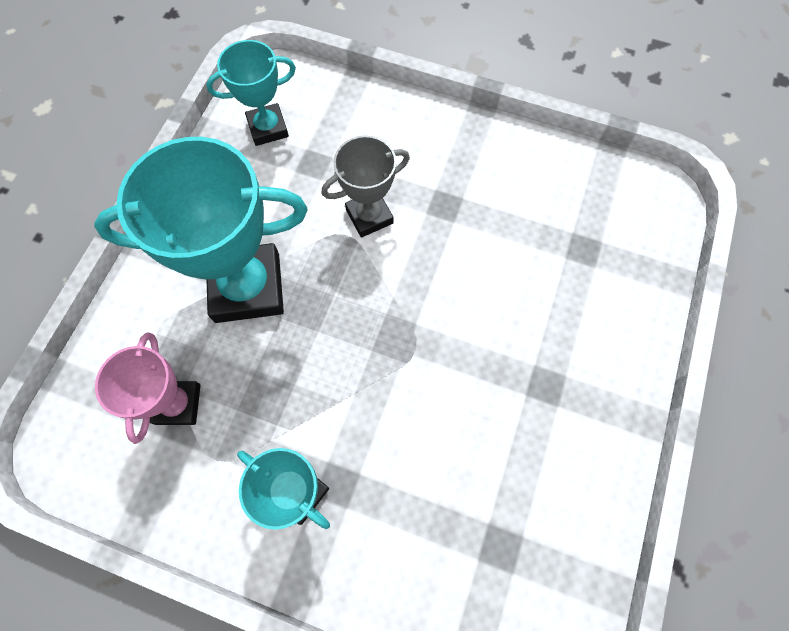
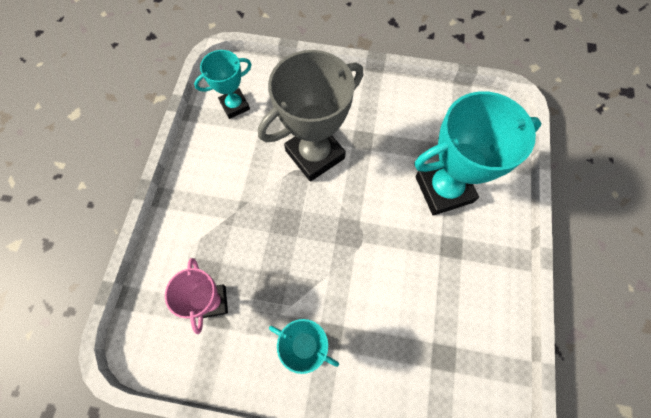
camera: 10 degrees left, 0 degrees up
turquoise trophy [94,137,308,323] -> turquoise trophy moved to [414,91,541,216]
grey trophy [321,135,410,238] -> grey trophy [258,50,363,182], size x1.78

